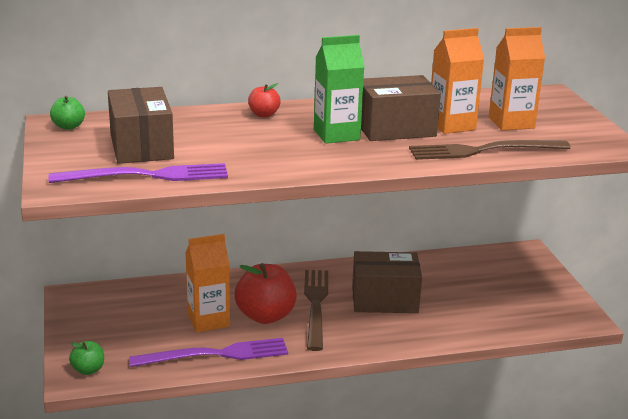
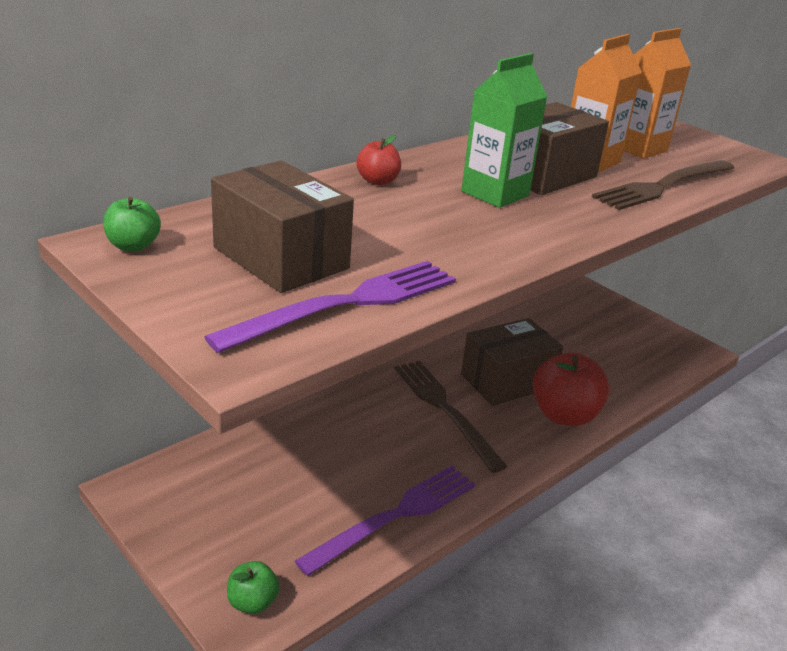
camera: 30 degrees left, 5 degrees up
orange carton [185,234,230,332] -> none
red apple [235,263,297,324] -> red apple moved to [533,352,610,426]

